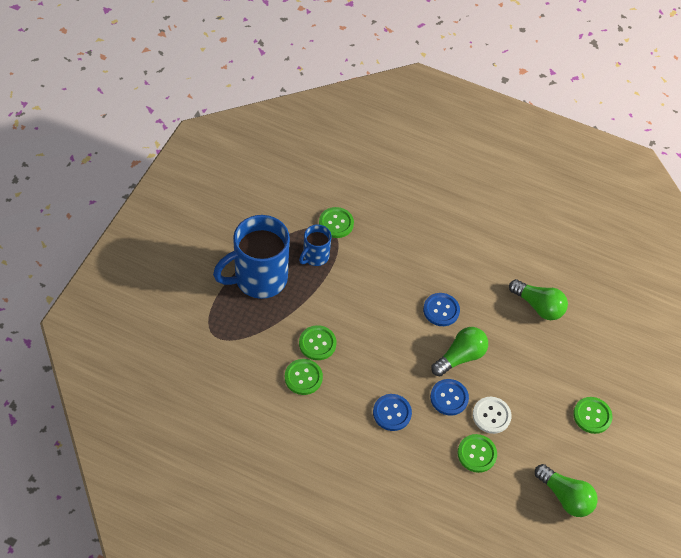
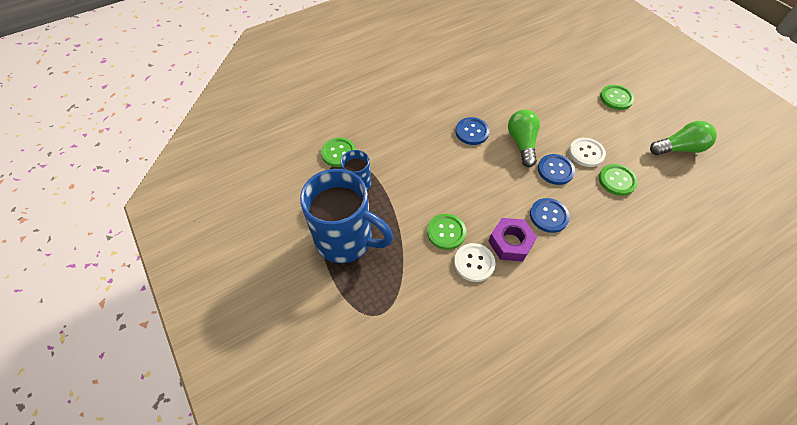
camera: 50 degrees left, 0 degrees up
blue mug [213,215,290,299] -> blue mug turned 75 degrees counterclockwise [300,169,394,263]
green button [285,359,323,395] -> white button [454,243,495,282]
green light bulb [509,279,568,320] -> none
none -> purple nut [488,218,537,261]

